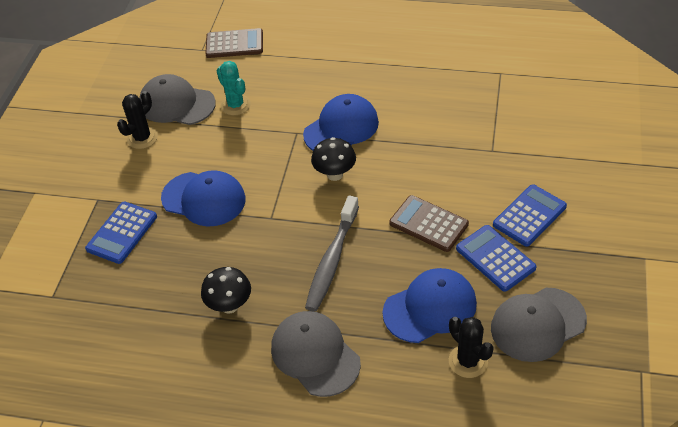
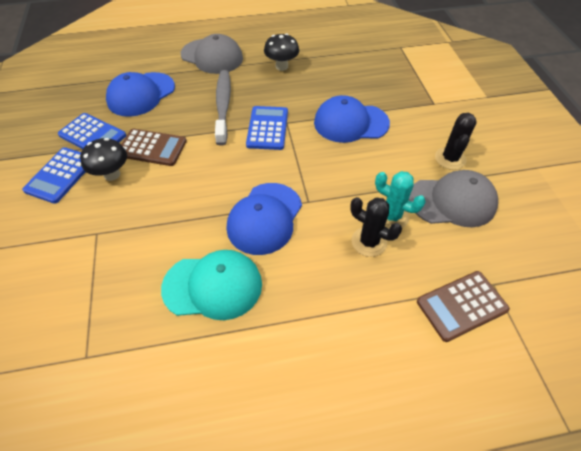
camera: 155 degrees right, 5 degrees up
blue calculator [85,202,157,264] -> blue calculator moved to [246,106,288,150]
black mushroom [311,137,356,181] -> black mushroom moved to [80,138,127,181]
black cactus [449,317,494,378] -> black cactus moved to [350,197,402,257]
grey cap [491,287,587,362] -> none
none -> turquoise cap [161,250,262,320]

